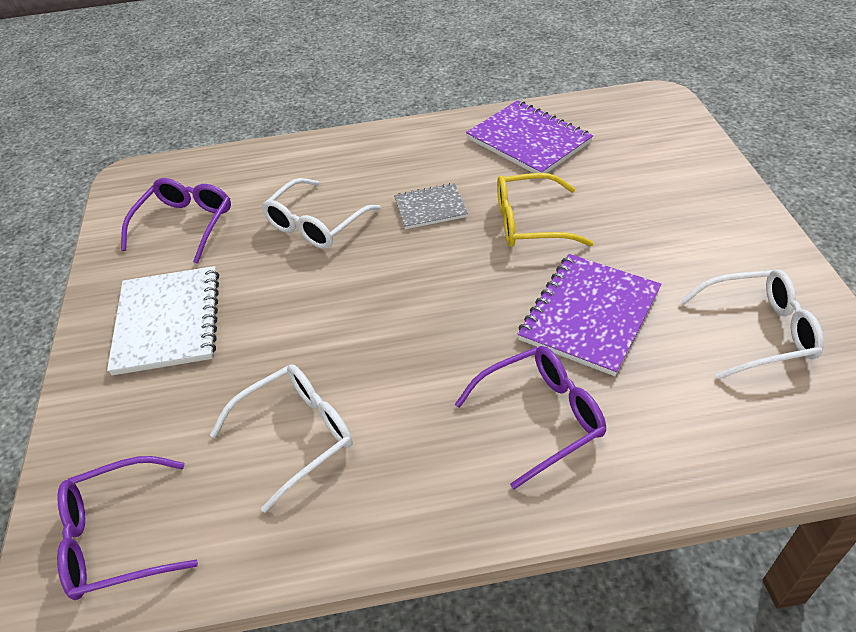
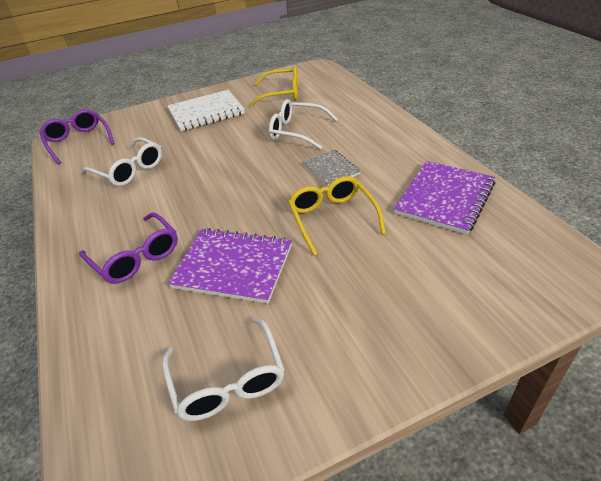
camera: 75 degrees right, 5 degrees down
purple glasses [121,178,231,264] -> yellow glasses [250,66,298,107]

